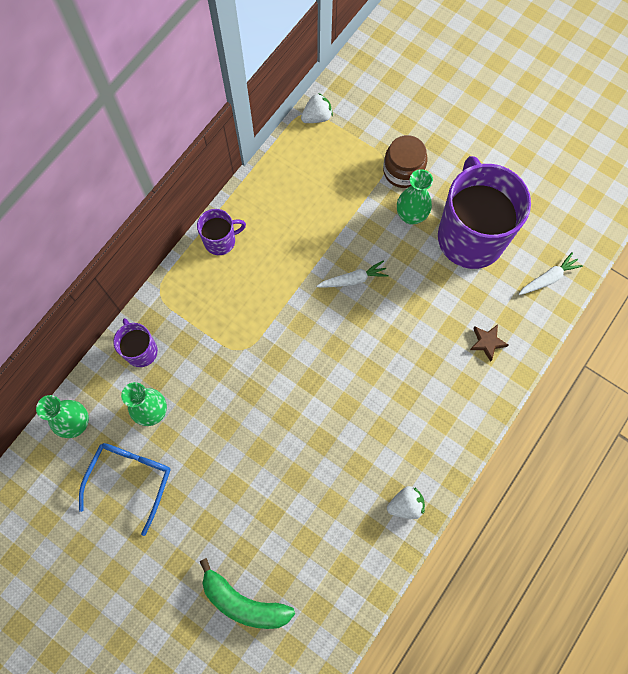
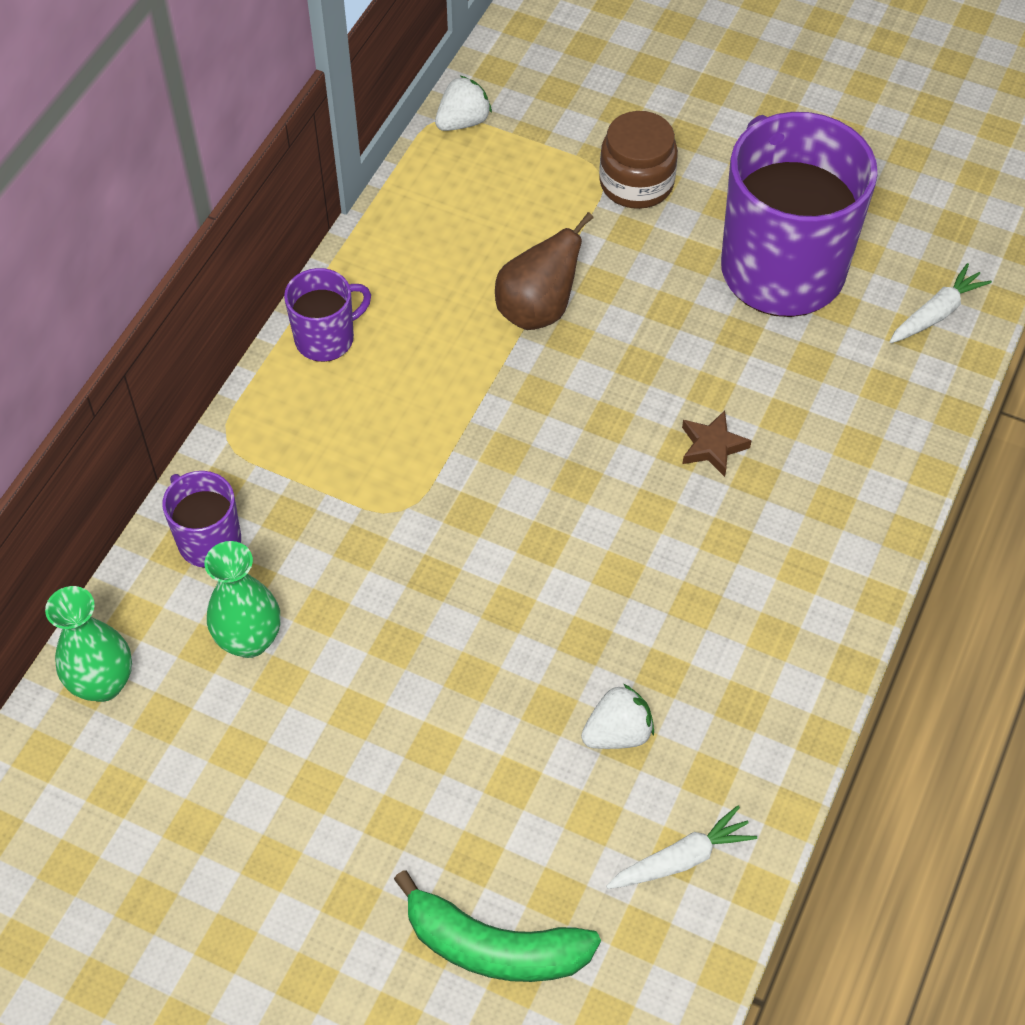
camera: 10 degrees left, 15 degrees down
blue glasses [79,443,171,536] -> none
white carrot [316,261,389,288] -> white carrot moved to [606,806,757,889]
white strawberry [387,486,425,519] -> white strawberry moved to [581,684,654,749]
green vase [397,169,433,225] -> none
brown star [470,324,509,362] -> brown star moved to [682,410,752,477]
none -> brown pear [495,212,594,330]

